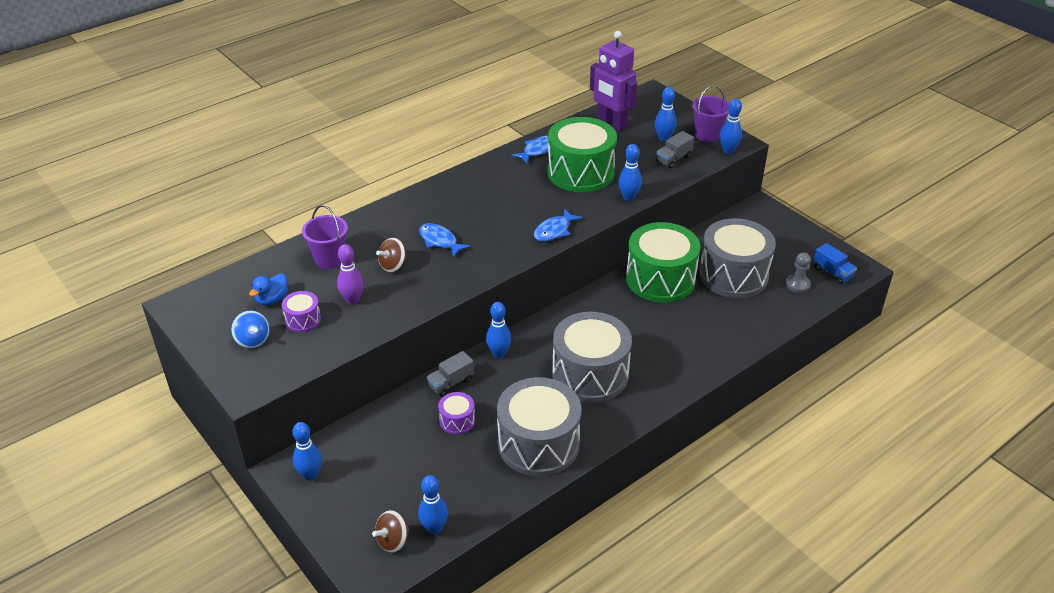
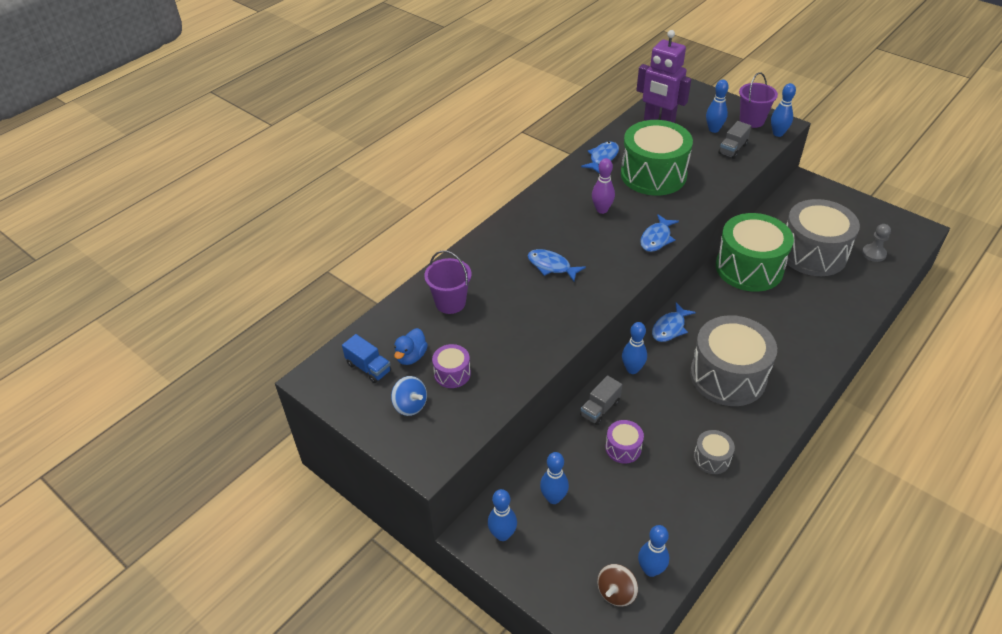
camera: 10 degrees left, 5 degrees up
purple bowling pin [337,244,364,305] -> purple bowling pin moved to [592,158,615,214]
brown spinning top [376,238,407,272] -> none
grey drum [497,377,581,476] -> grey drum [694,430,735,474], size x0.45
blue bowling pin [618,144,642,201] -> blue bowling pin moved to [540,452,569,504]
blue truck [813,243,857,284] -> blue truck moved to [342,334,391,383]
none -> blue fish [652,303,696,342]

